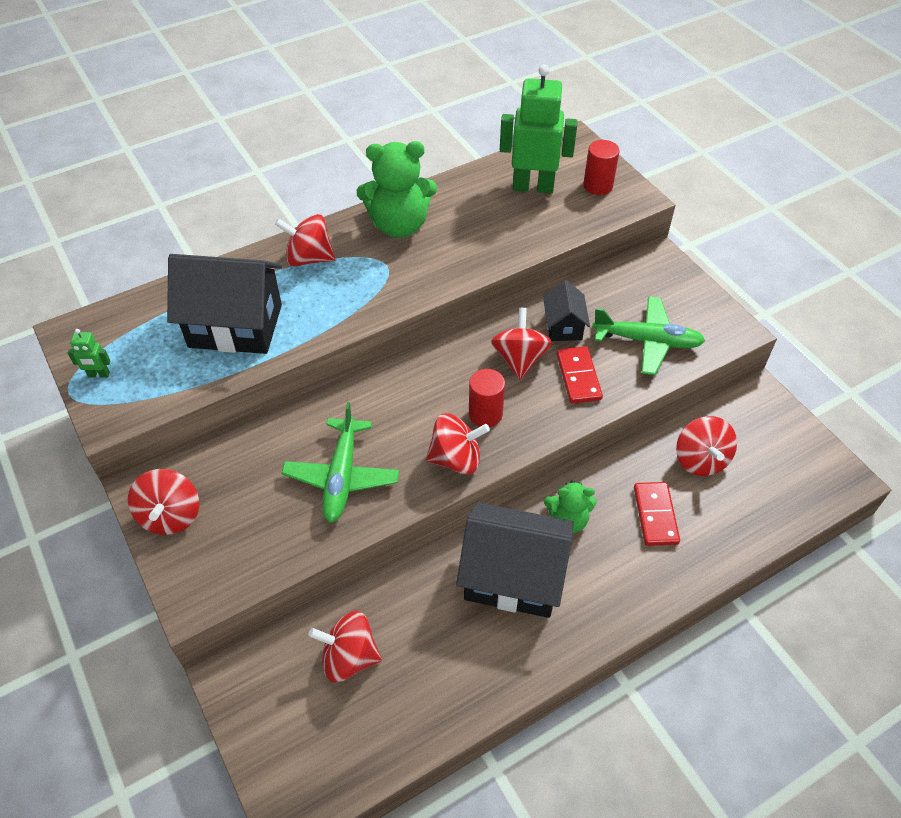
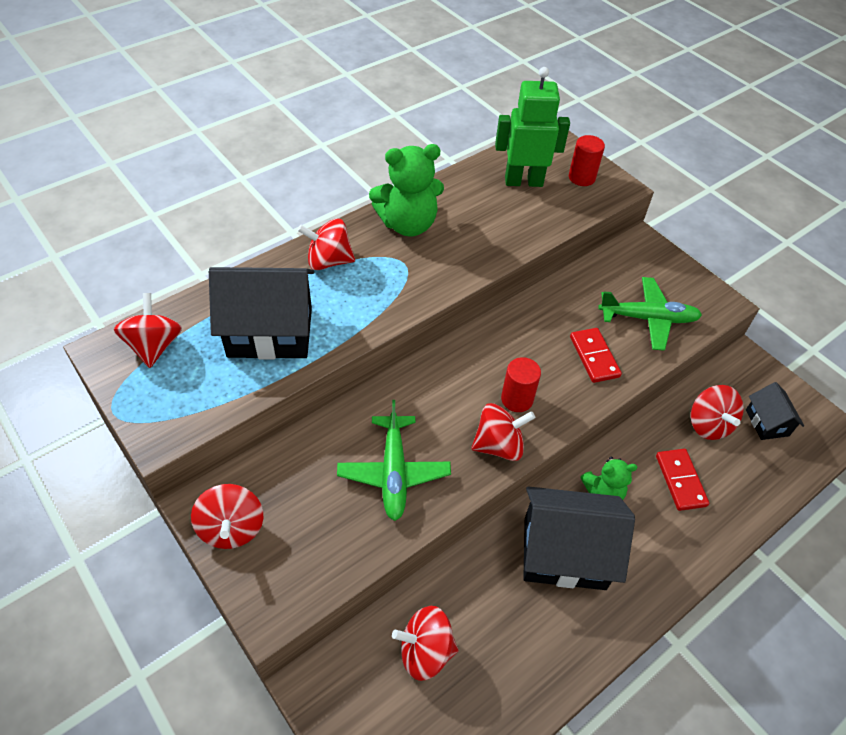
camera: 10 degrees left, 0 degrees up
green robot [68,329,111,378] -> none
red spinning top [491,308,552,379] -> red spinning top moved to [114,293,182,368]
black house [543,280,590,341] -> black house moved to [746,382,804,440]

